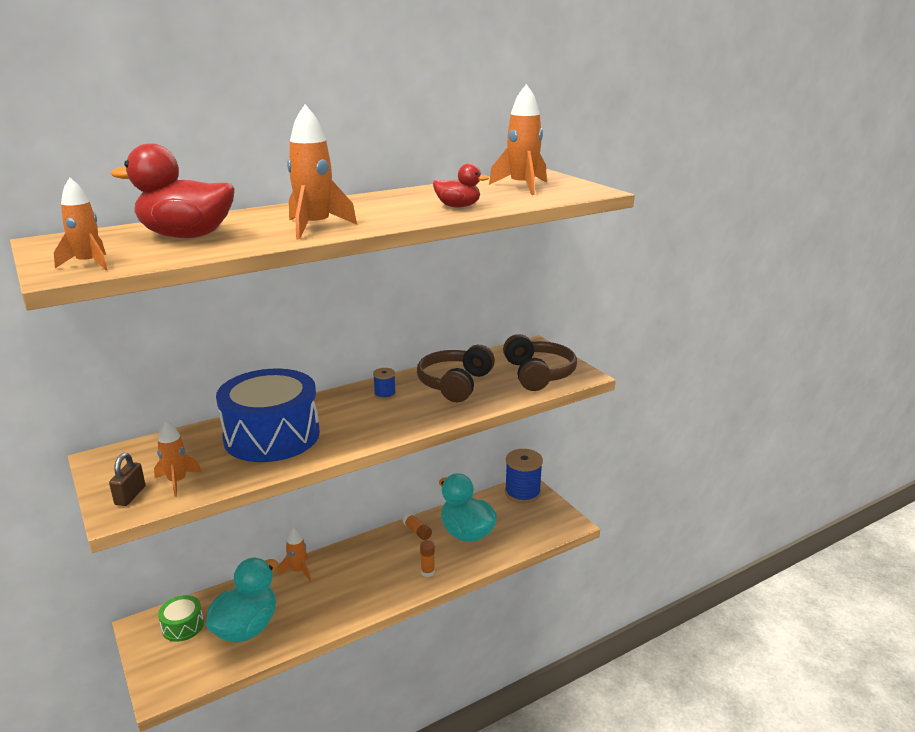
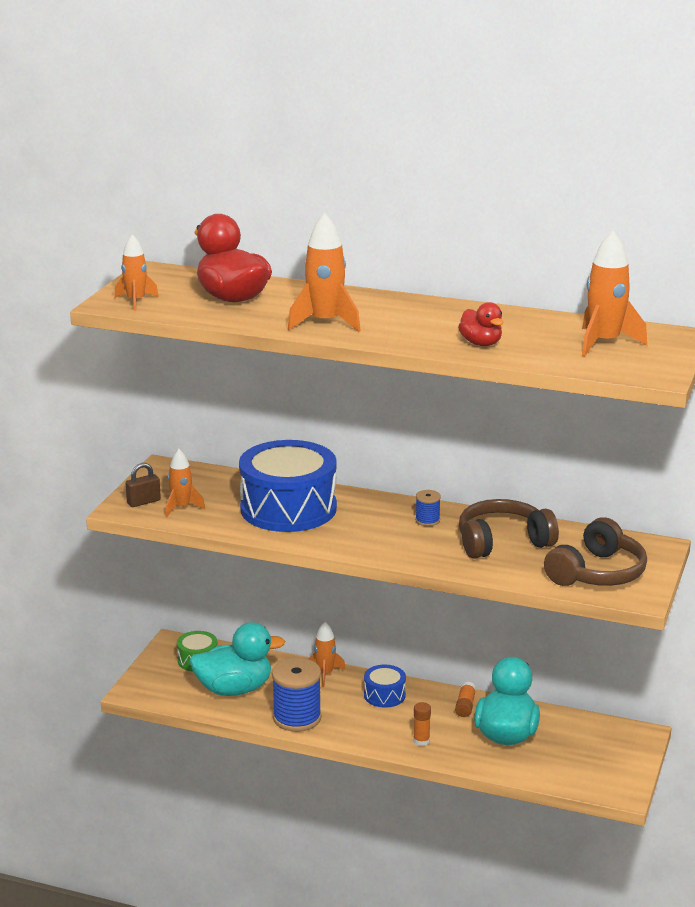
camera: 50 degrees right, 0 degrees up
blue spool [505,449,543,504] -> blue spool moved to [272,658,322,732]
none -> blue drum [364,665,406,708]

